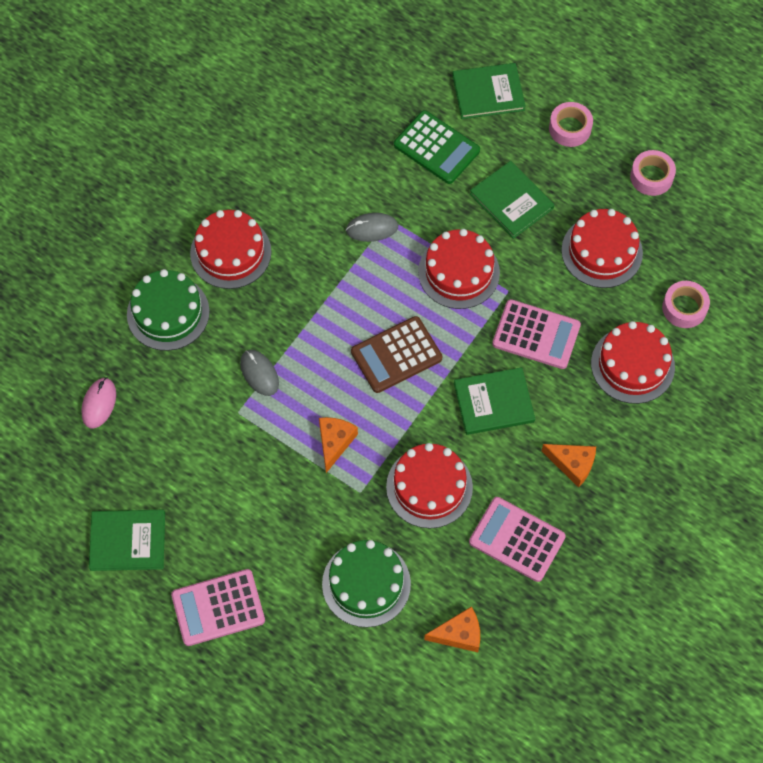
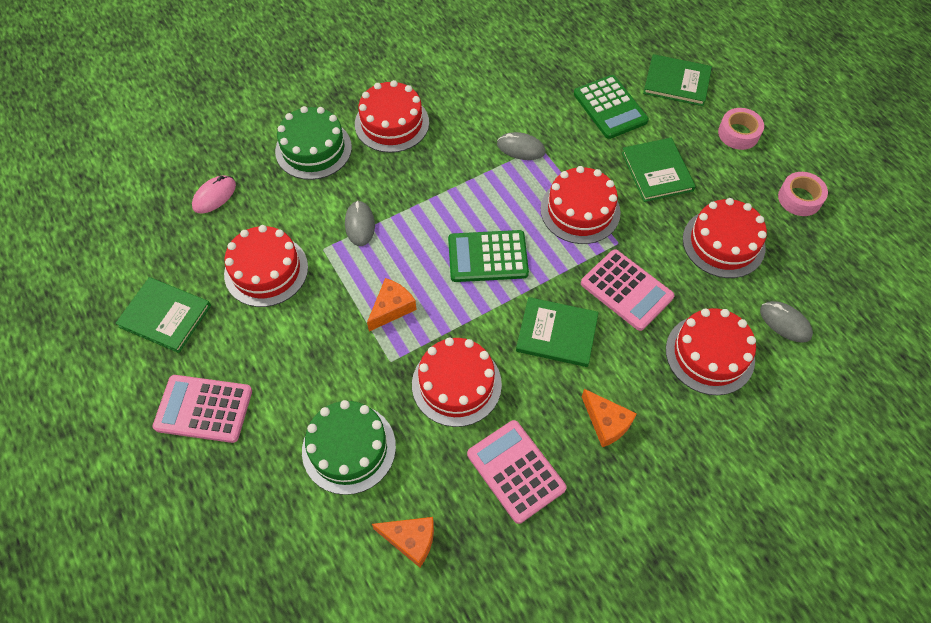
camera: 25 degrees right, 5 degrees down
brown calculator [351,316,442,393] -> green calculator [448,230,529,282]
pink tape [662,281,710,328] -> grey mouse [760,301,813,343]
none -> red cake [224,225,308,307]

